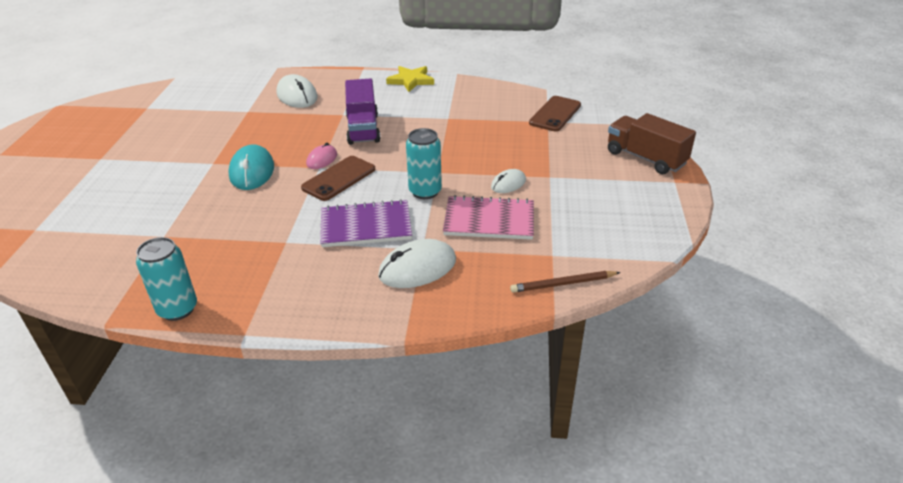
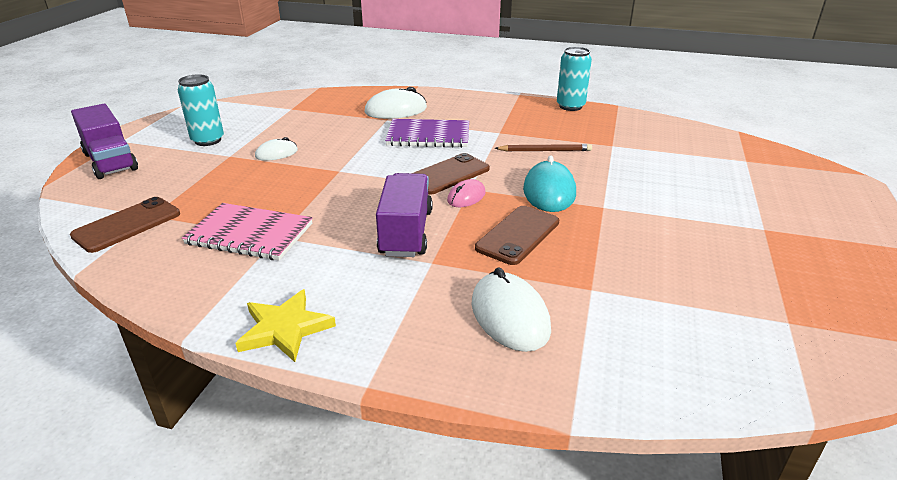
camera: 170 degrees left, 5 degrees down
turquoise can [406,128,442,199] -> turquoise can moved to [178,74,224,146]
pink notebook [443,195,534,240] -> pink notebook moved to [182,203,313,261]
brown pencil [510,271,620,293] -> brown pencil moved to [495,144,592,152]
brown truck [608,113,696,174] -> purple truck [71,104,138,179]
none -> brown phone [475,206,559,265]

